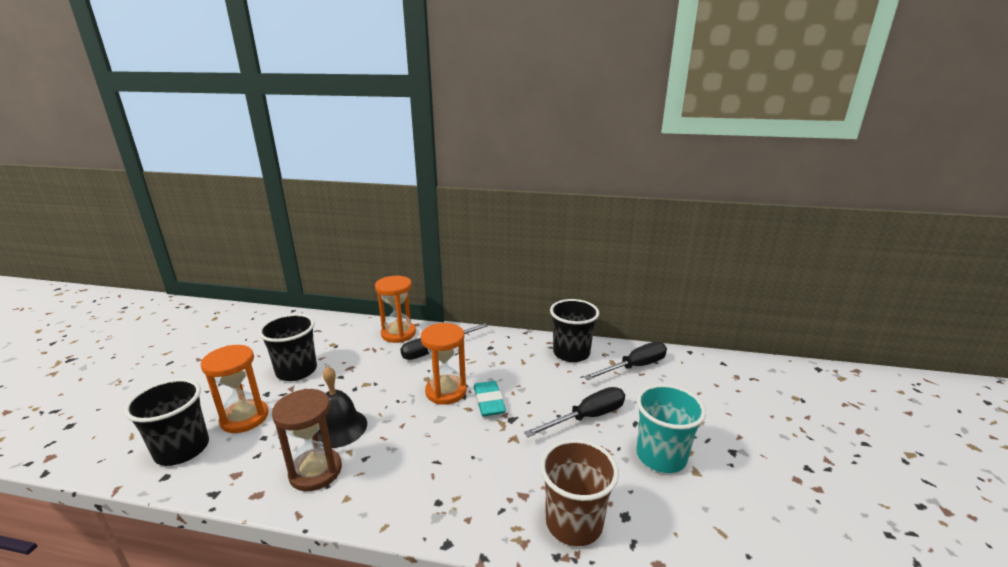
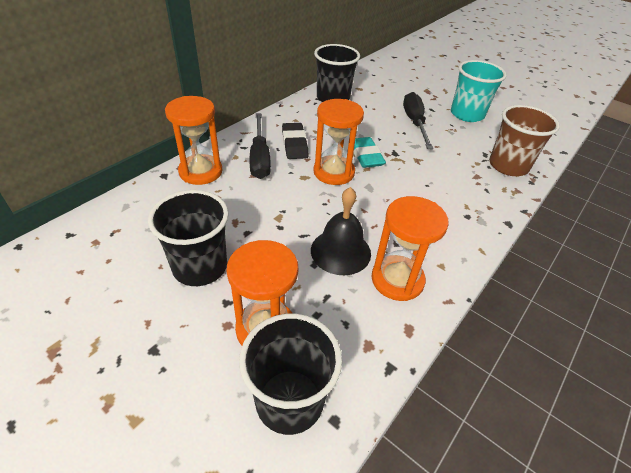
camera: 65 degrees left, 20 degrees up
brown hourglass [272,389,342,491] -> orange hourglass [372,196,449,301]
turquoise eraser [474,381,506,417] -> turquoise eraser turned 60 degrees clockwise [353,137,386,168]
black screwdriver [584,342,667,380] -> none
none -> black eraser [282,123,308,159]

